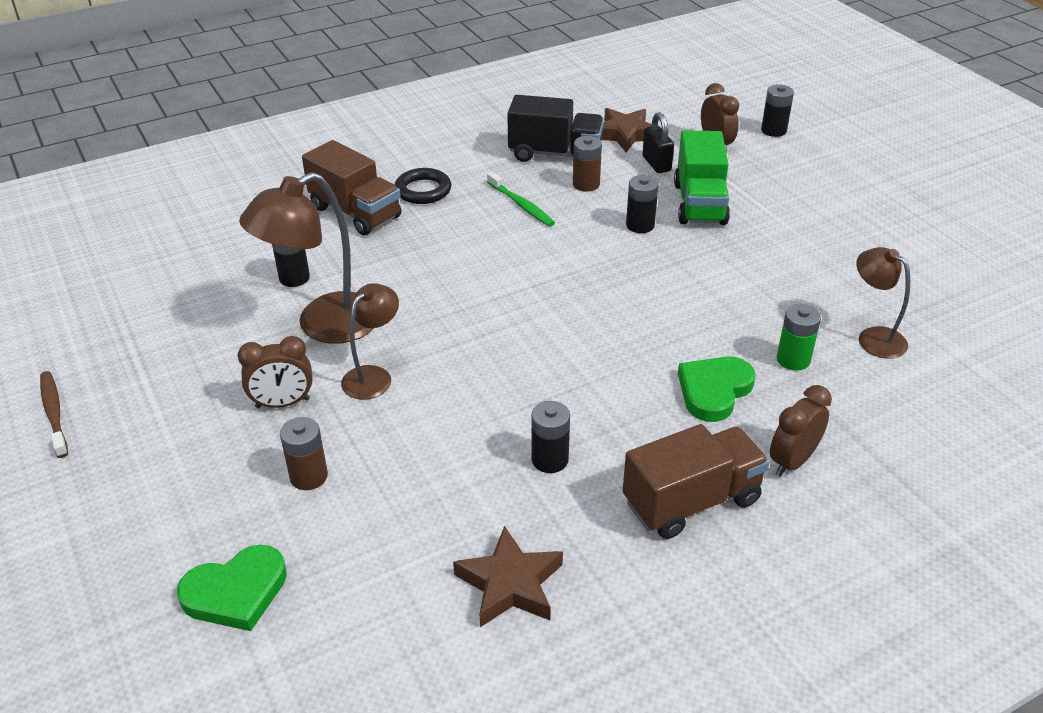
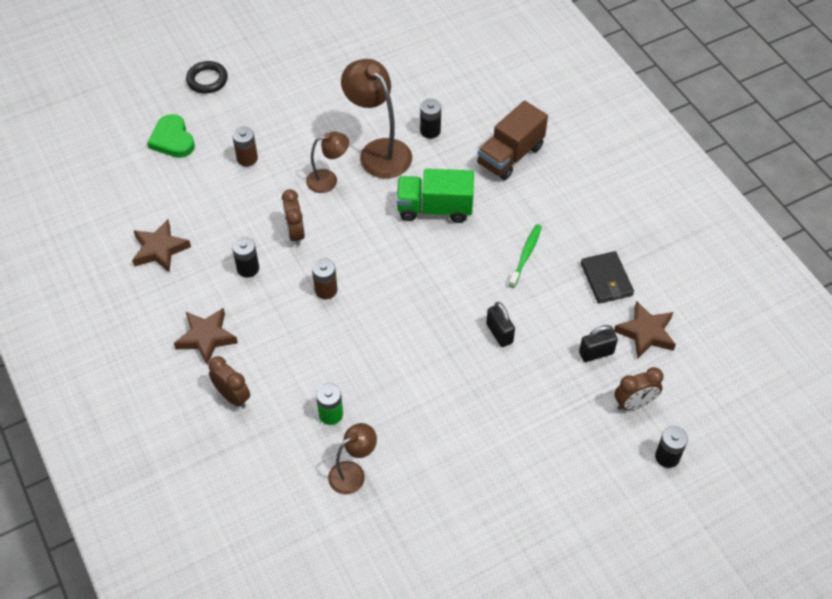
camera: 90 degrees right, 15 degrees up
brown toothbrush [40,371,68,458] -> none
brown clock [238,336,313,408] -> brown clock moved to [282,189,305,246]
brown lamp [341,283,399,400] -> brown lamp turned 45 degrees counterclockwise [306,132,349,193]
black ring [395,168,451,204] -> black ring moved to [186,61,228,93]
green toothbrush [487,172,555,227] -> green toothbrush turned 150 degrees clockwise [509,224,542,288]
black truck [507,95,604,162] -> black wallet [581,251,634,304]
brown battery [573,136,602,191] -> brown battery moved to [312,258,337,299]
brown truck [623,424,770,539] -> brown star [174,308,238,365]
black battery [626,175,659,233] -> black padlock [486,302,515,347]
green truck [674,130,730,225] -> green truck moved to [396,169,474,223]
green heart [678,356,756,422] -> none

